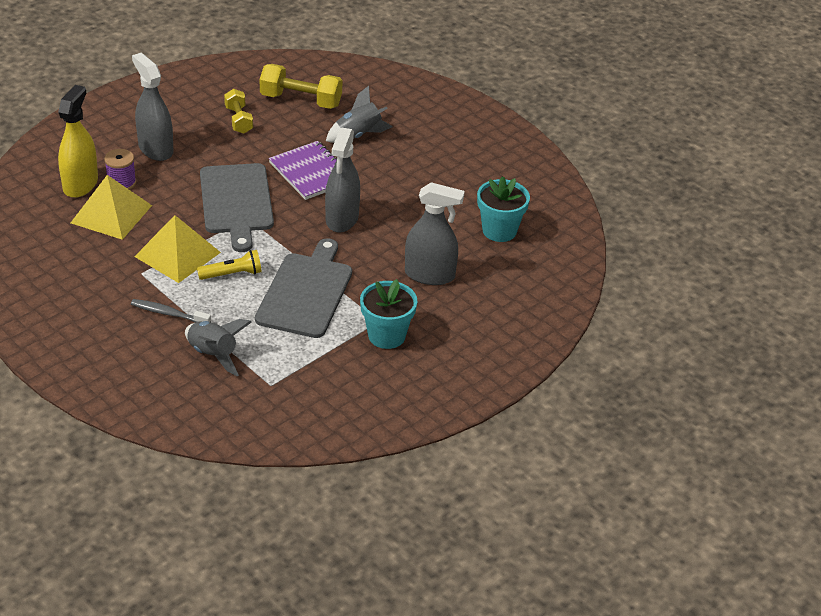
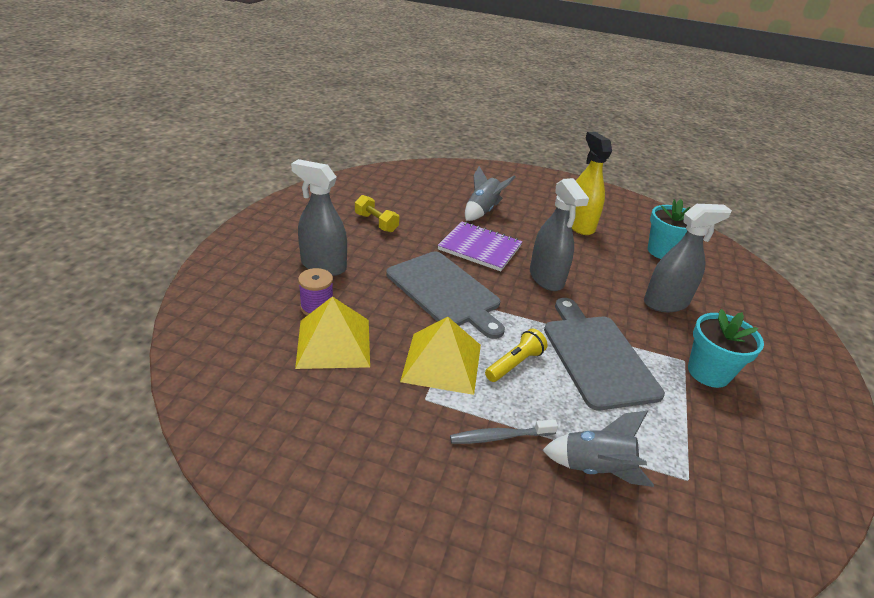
camera: 30 degrees left, 5 degrees down
yellow spray bottle [58,85,98,198] -> yellow spray bottle moved to [572,132,612,235]
yellow dumbbell [260,64,342,109] -> none

